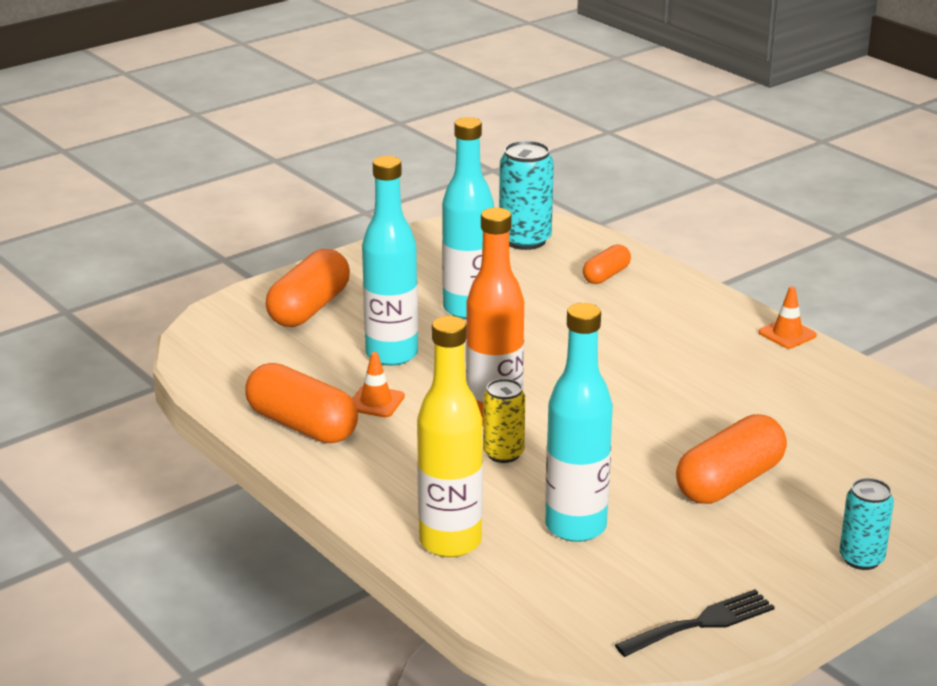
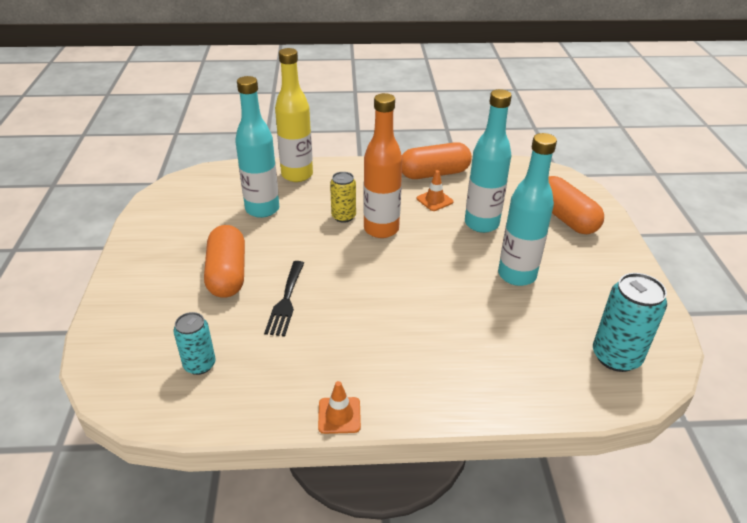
camera: 125 degrees right, 10 degrees up
orange capsule [583,244,631,284] -> none
black fork [615,589,775,657] -> black fork moved to [264,261,304,336]
turquoise can [839,478,894,570] -> turquoise can moved to [173,312,216,375]

